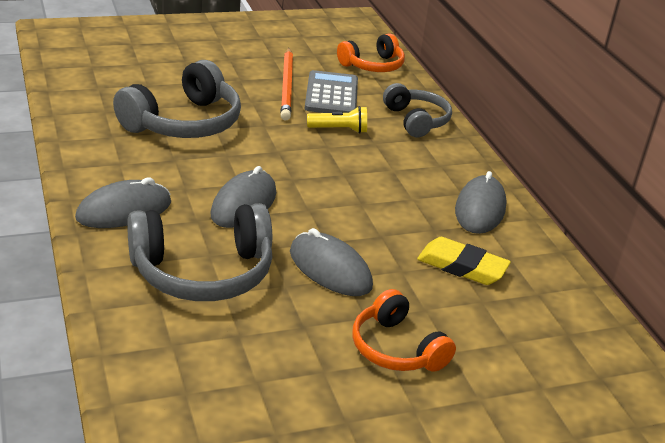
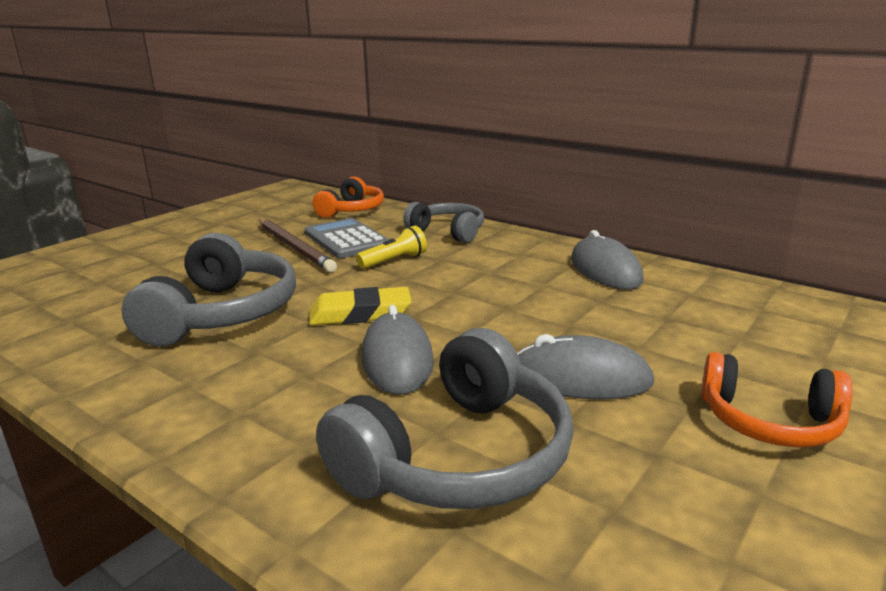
camera: 30 degrees left, 10 degrees down
grey mouse [75,178,171,228] -> none
orange pencil [281,48,293,121] -> brown pencil [259,219,337,272]
yellow eraser [417,237,511,285] -> yellow eraser moved to [309,287,412,326]

